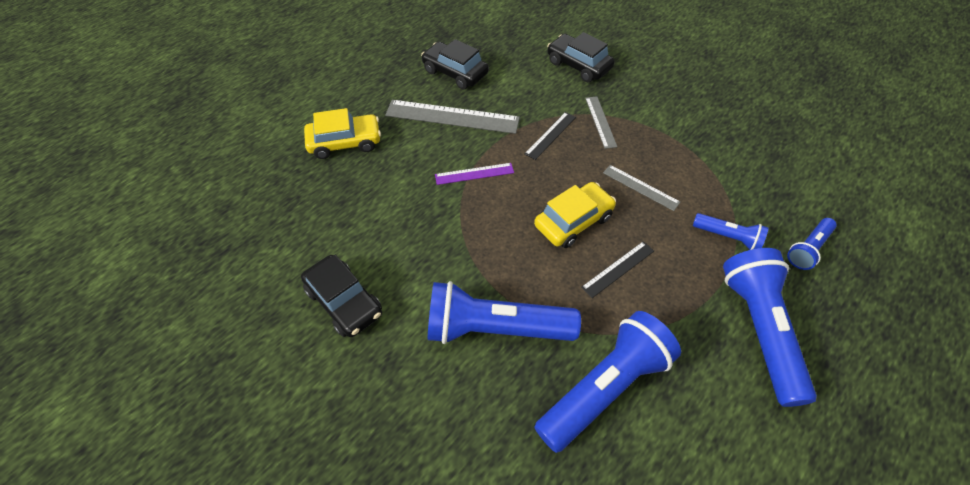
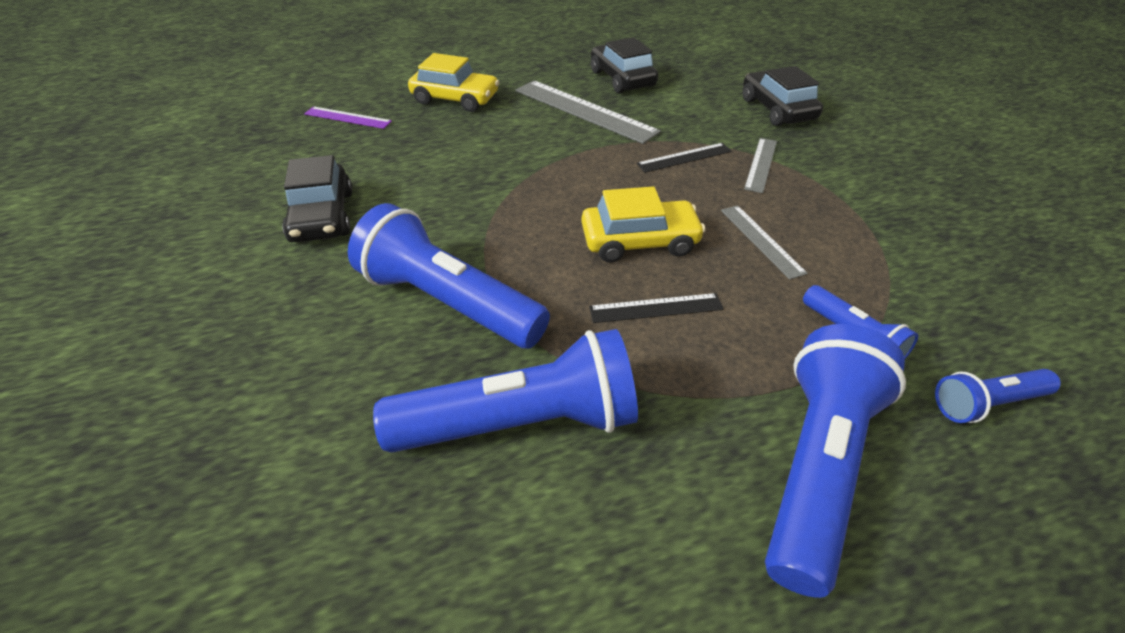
camera: 30 degrees right, 10 degrees down
purple ruler [435,163,514,185] -> purple ruler moved to [304,106,392,129]

